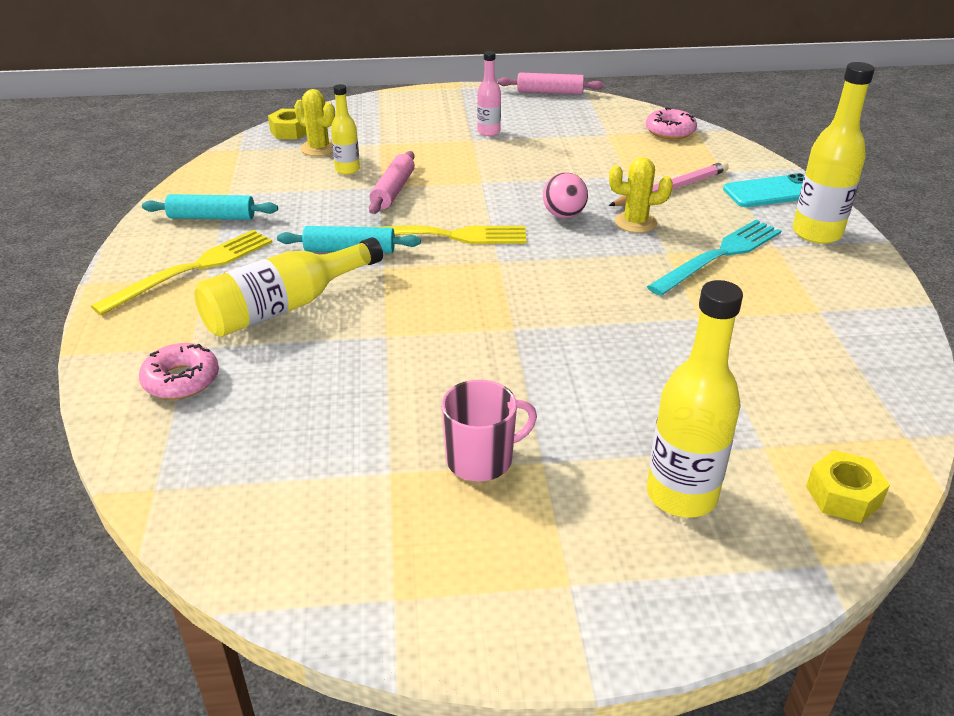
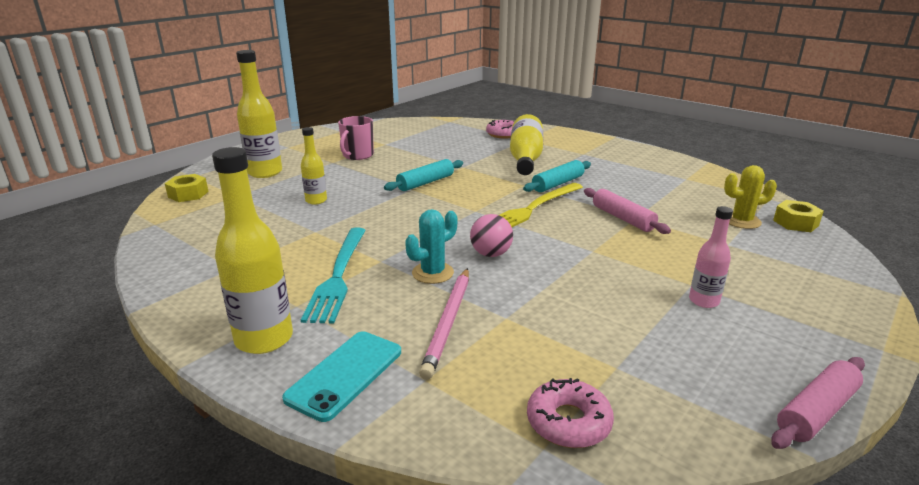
camera: 135 degrees right, 10 degrees down
yellow fork [91,230,272,316] -> none
turquoise rolling pin [142,194,278,220] -> turquoise rolling pin moved to [384,159,463,191]
yellow bottle [331,84,360,175] -> yellow bottle moved to [301,127,327,205]
yellow cactus [609,157,673,233] -> turquoise cactus [405,209,457,284]

